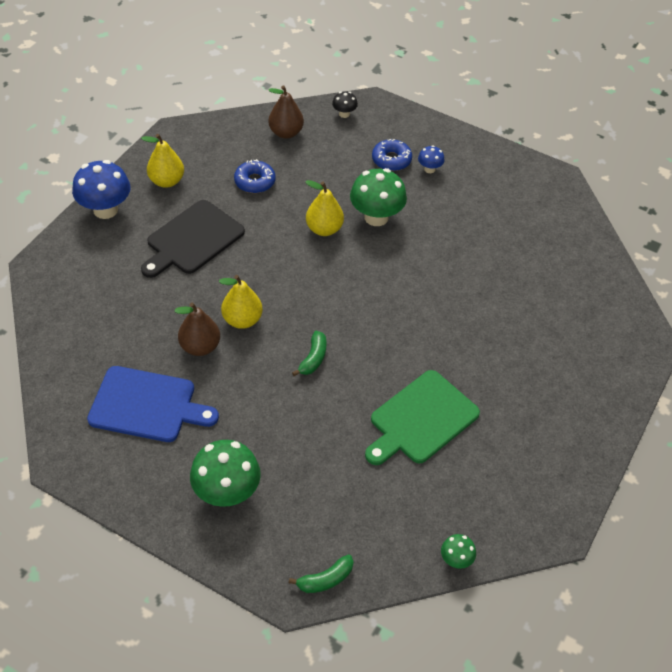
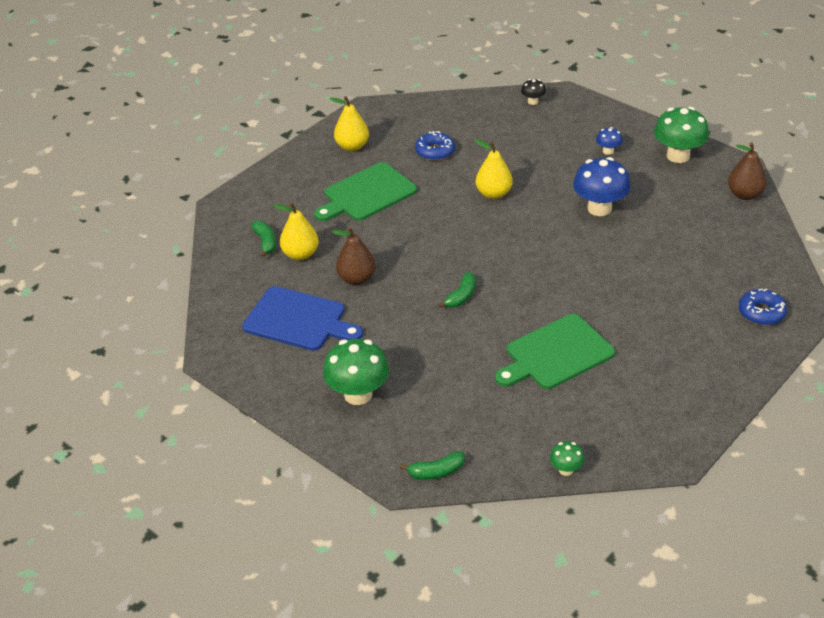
camera: 15 degrees right, 10 degrees down
blue mushroom [72,160,130,219] -> blue mushroom moved to [573,157,630,216]
black cutting board [141,200,245,278] -> green cutting board [314,162,417,221]
yellow pear [219,275,263,329] -> yellow pear moved to [274,202,319,260]
brown pear [268,85,304,138] -> brown pear moved to [728,142,767,200]
green mushroom [350,168,407,226] -> green mushroom moved to [654,107,709,163]
blue donut [372,139,412,171] -> blue donut moved to [739,289,787,325]
none -> green banana [251,221,276,258]

